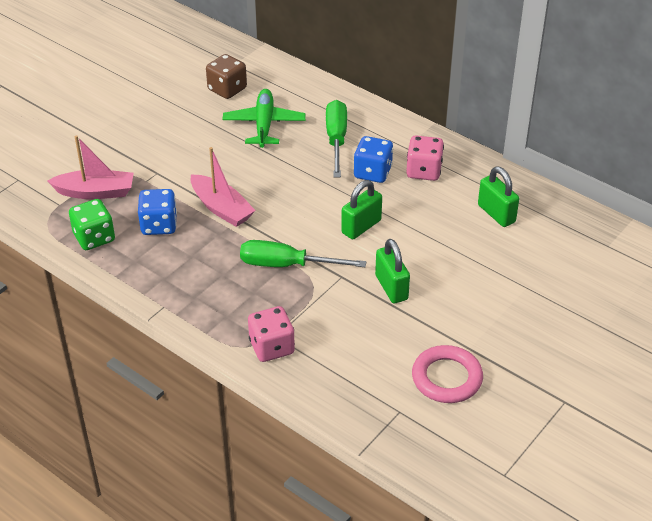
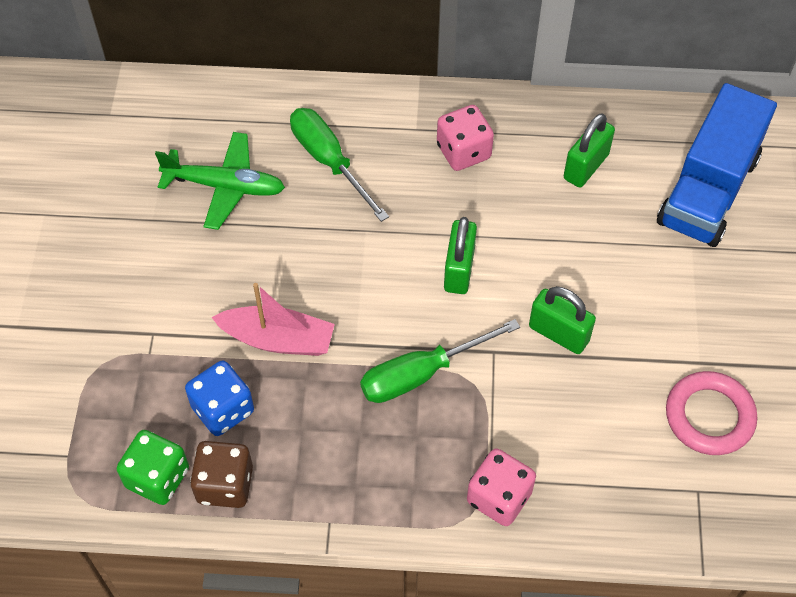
camera: 35 degrees left, 15 degrees up
pink boat [48,135,134,199] -> none
brown dice [206,54,247,99] -> brown dice moved to [190,441,253,508]
green plane [222,89,306,148] -> green plane turned 135 degrees clockwise [155,132,285,230]
blue dice [354,136,393,183] -> none
green padlock [478,167,519,227] -> green padlock turned 75 degrees counterclockwise [564,113,615,188]
none -> blue truck [657,83,777,247]

